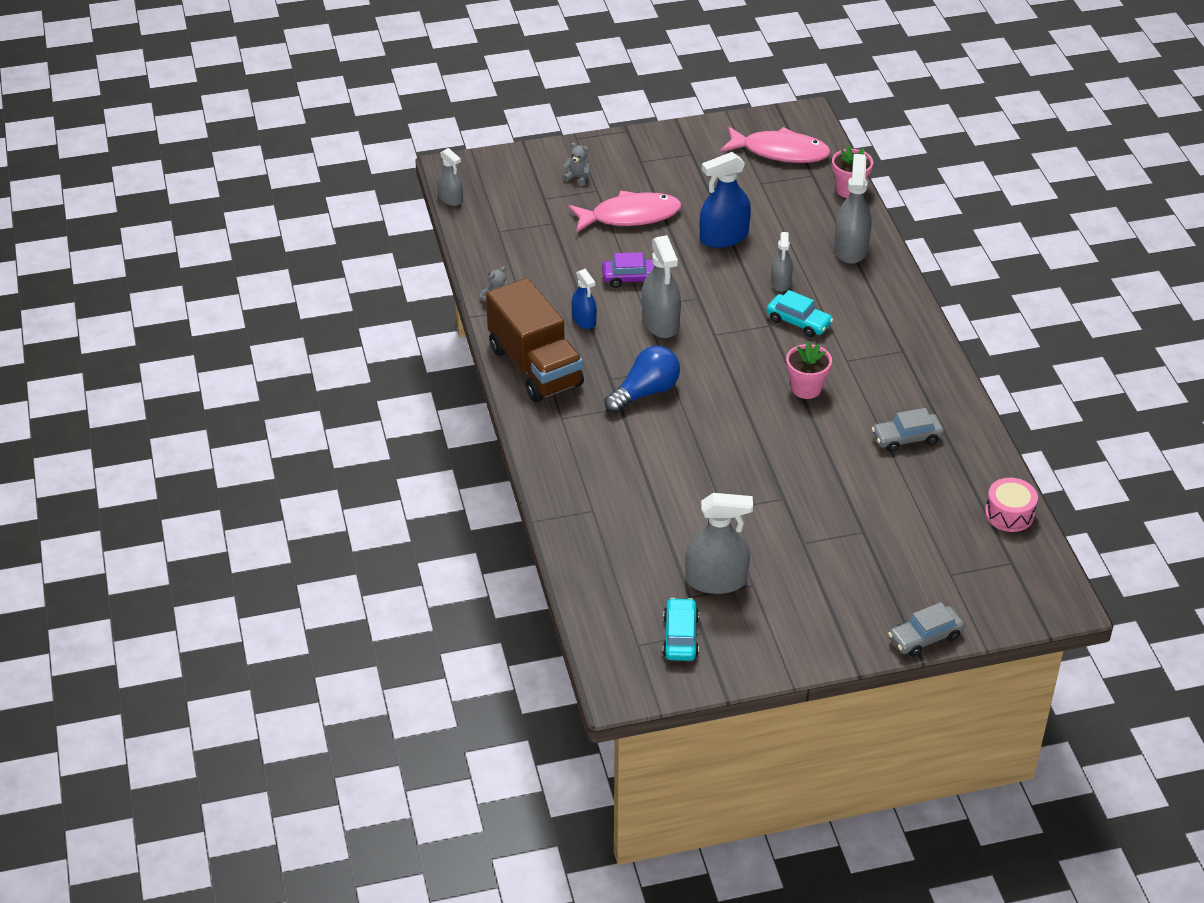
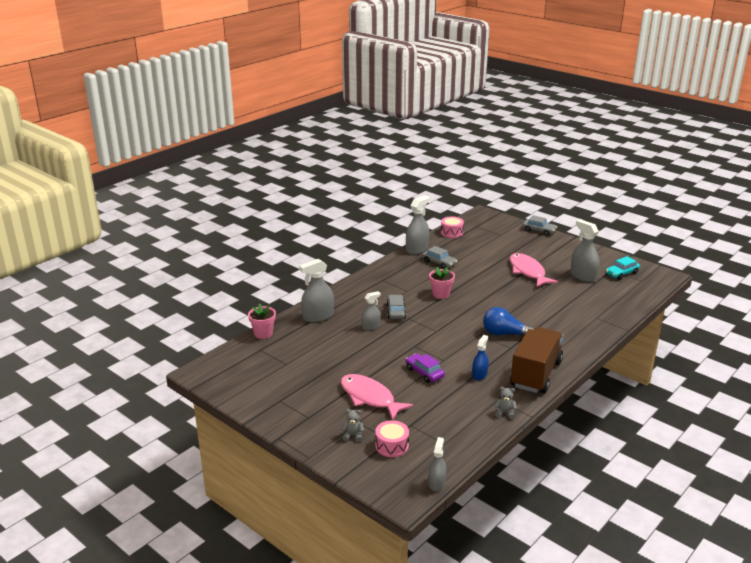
camera: 125 degrees left, 15 degrees down
grey teddy bear [563,143,590,186] -> grey teddy bear turned 105 degrees clockwise [342,409,364,442]
grey spray bottle [642,235,681,338] -> grey spray bottle moved to [406,195,429,255]
blue spray bottle [699,152,751,248] -> none
pink fish [720,127,831,163] -> pink fish moved to [510,253,558,287]
turquoise car [767,290,834,337] -> grey car [386,295,406,319]
none -> pink drum [375,420,409,457]

